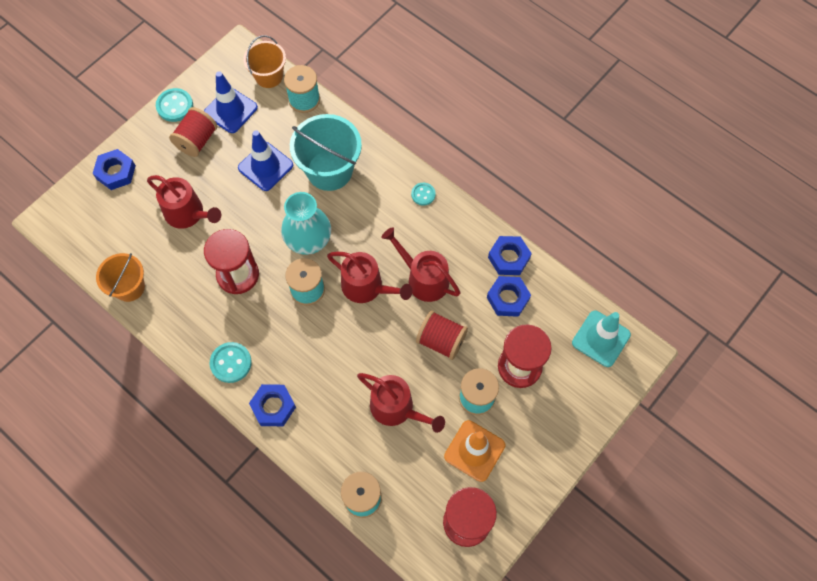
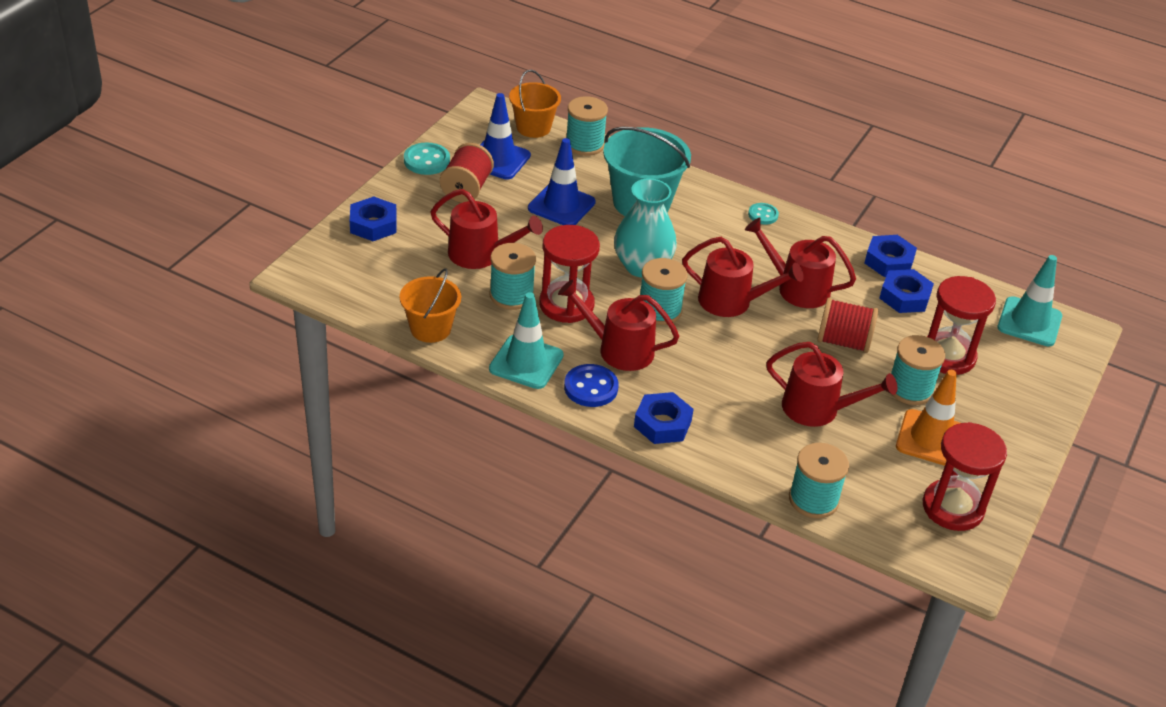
camera: 15 degrees left, 25 degrees down
turquoise button [210,342,252,383] -> blue button [564,364,619,407]
none -> turquoise spool [489,243,536,310]
none -> turquoise traffic cone [489,292,564,389]
none -> red watering can [558,280,679,371]

